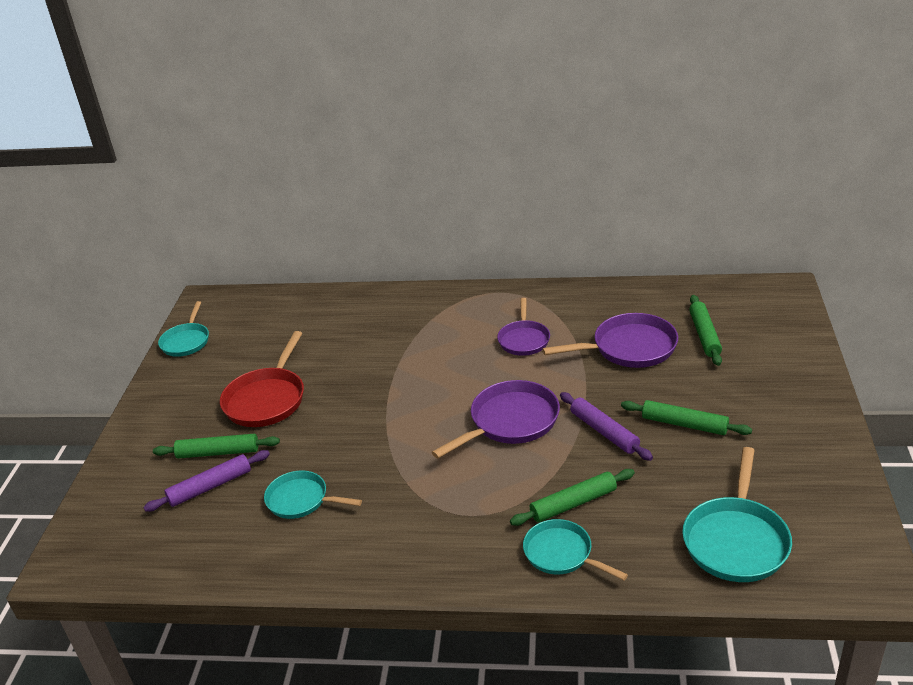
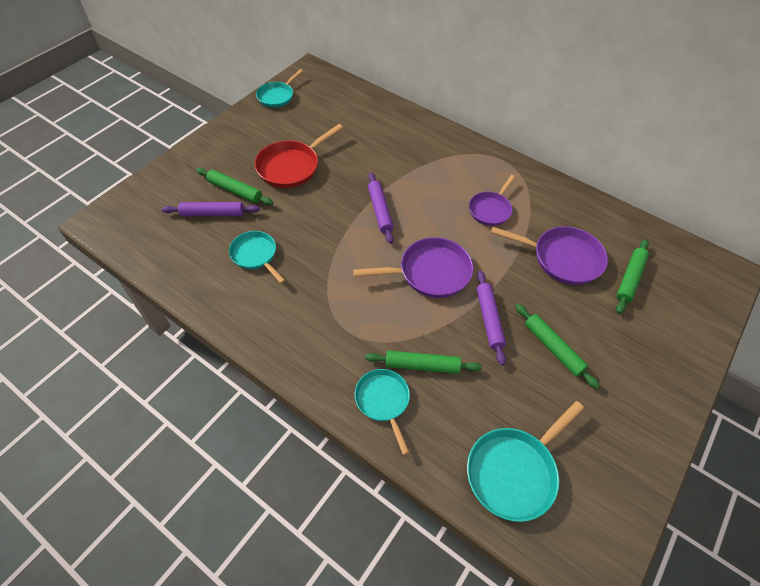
camera: 25 degrees right, 20 degrees up
none -> purple rolling pin [368,172,394,244]

